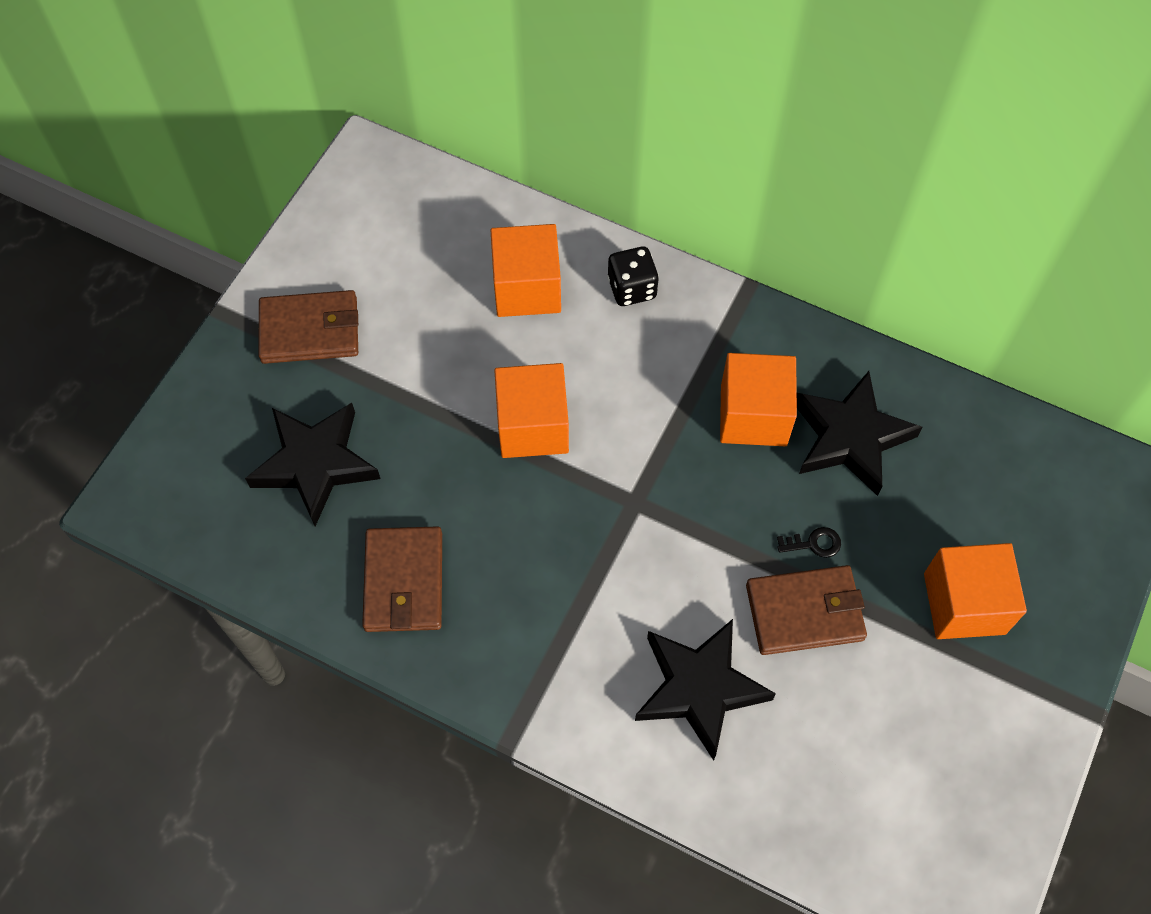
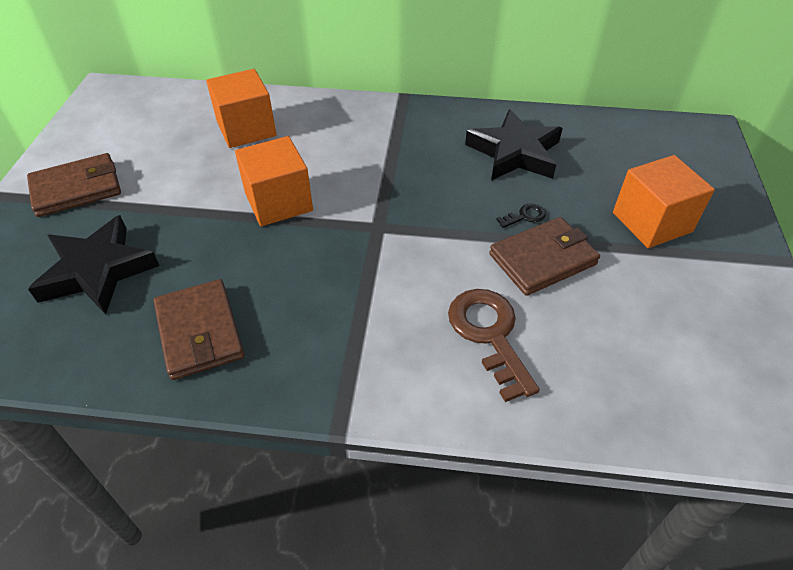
camera: 20 degrees left, 15 degrees down
black dice [607,247,659,306] -> none
black star [635,619,776,761] -> brown key [448,289,539,402]
orange cube [720,353,797,446] -> none

